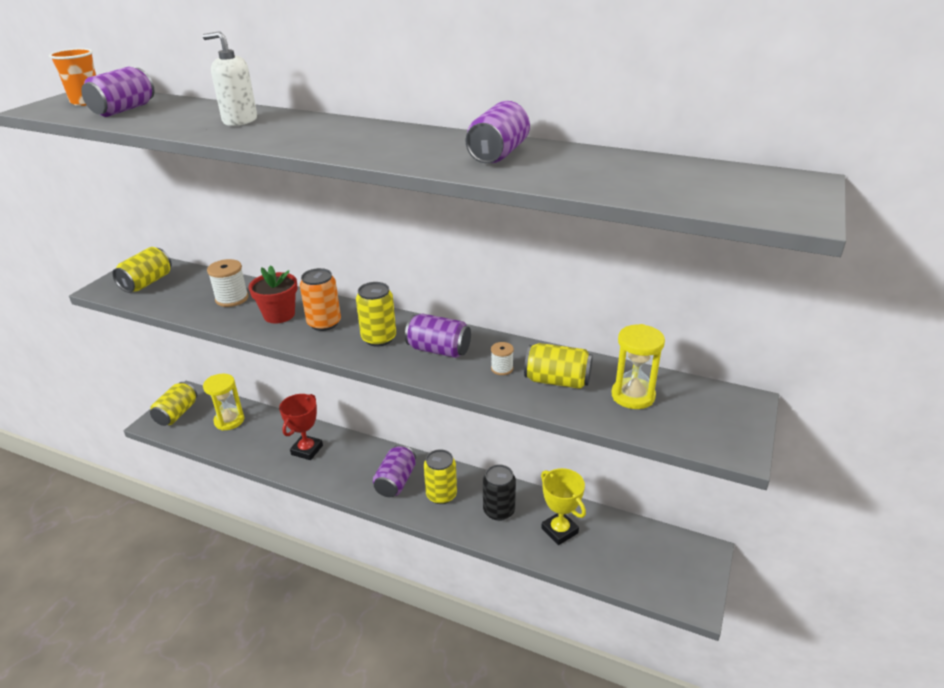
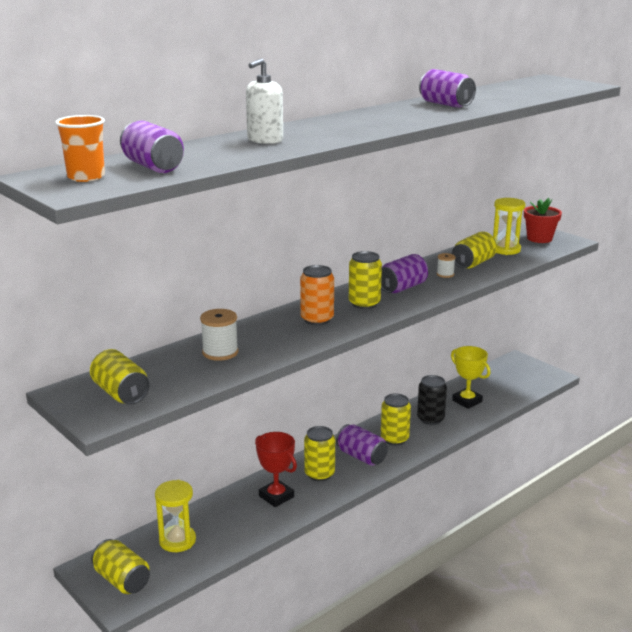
camera: 65 degrees left, 10 degrees down
red flower pot [249,265,298,323] -> red flower pot moved to [524,198,562,243]
yellow trophy [541,468,586,545] -> yellow trophy turned 60 degrees clockwise [451,346,490,409]
none -> yellow can [304,426,335,481]

